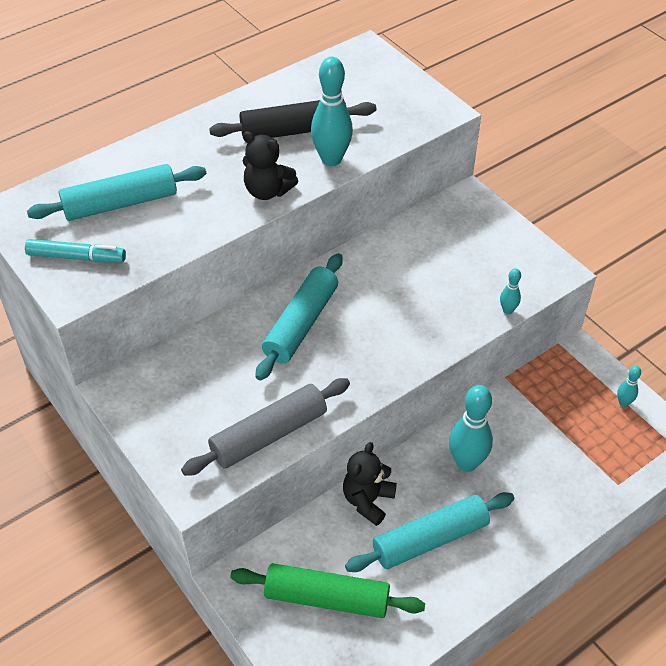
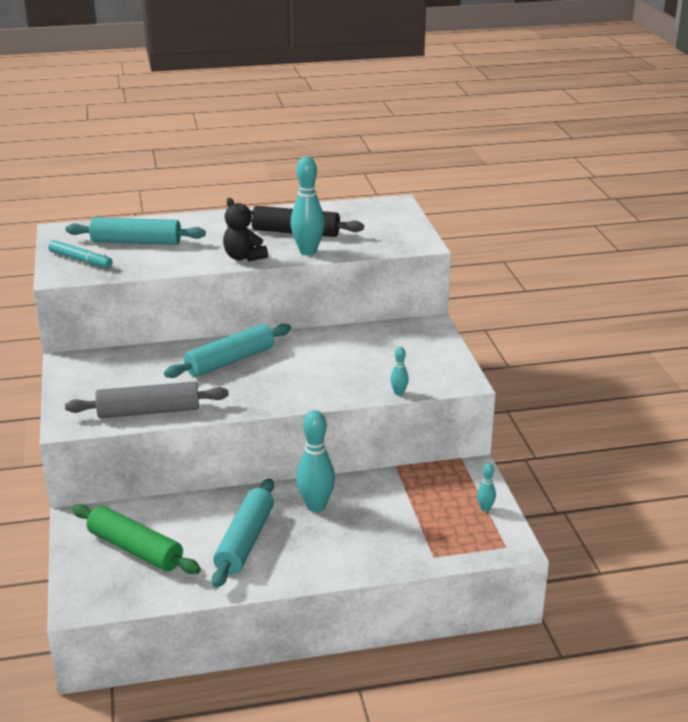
camera: 25 degrees right, 20 degrees down
black teddy bear [343,442,397,526] -> none
turquoise rolling pin [345,492,514,572] -> turquoise rolling pin turned 75 degrees counterclockwise [212,479,274,588]

